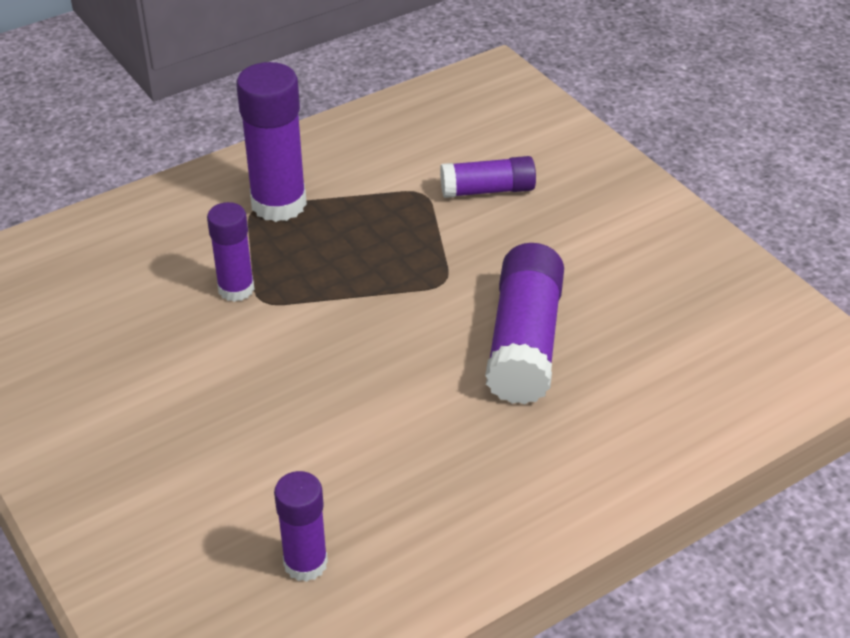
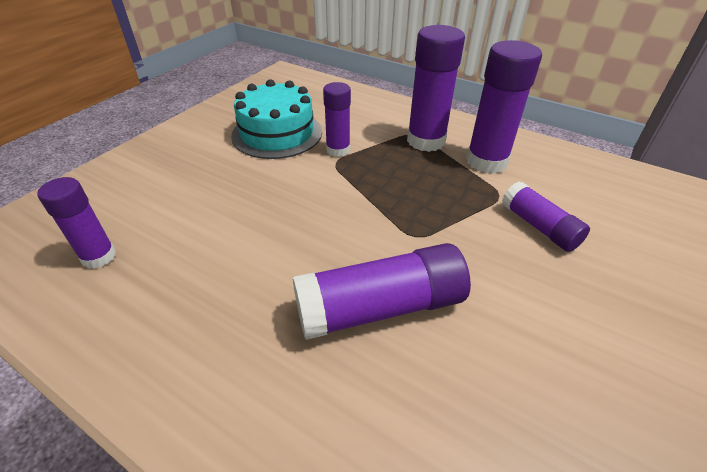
camera: 65 degrees right, 0 degrees up
none -> turquoise cake [231,79,322,159]
none -> purple glue stick [466,40,542,174]

